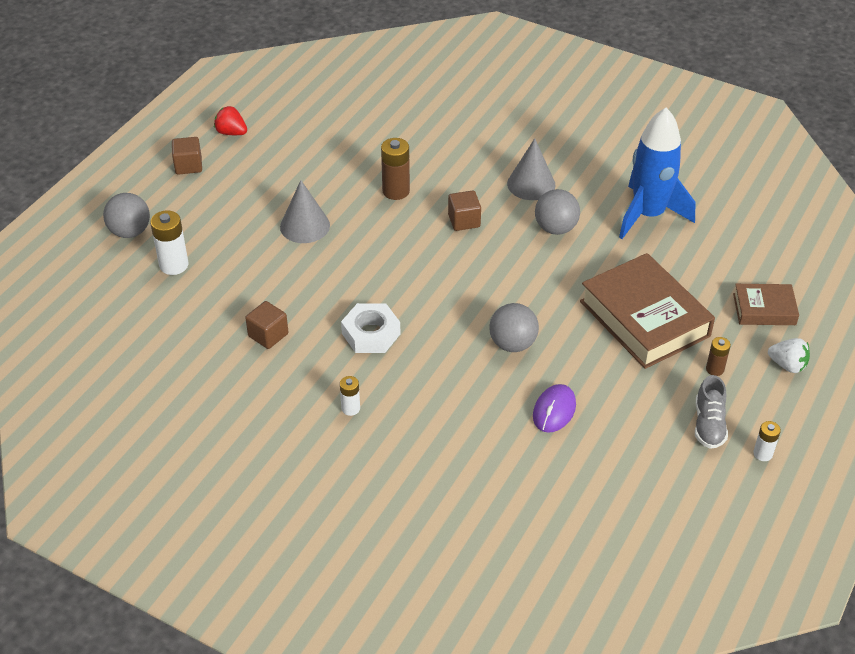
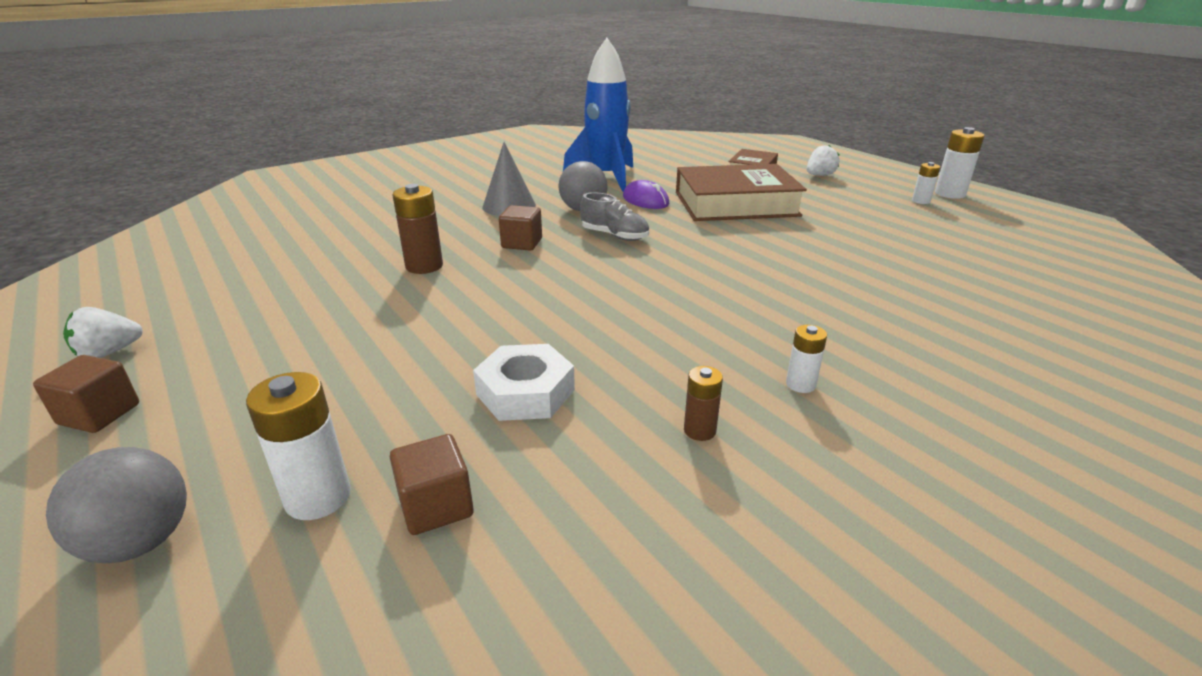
camera: 65 degrees left, 15 degrees down
red strawberry [214,106,247,135] -> white strawberry [63,307,143,358]
brown cube [245,301,288,349] -> brown cube moved to [390,434,474,535]
grey cone [280,180,330,243] -> none
white nut [341,303,400,353] -> white nut moved to [473,344,575,421]
grey ball [489,303,539,352] -> none
purple mouse [533,384,576,433] -> purple mouse moved to [623,180,669,209]
grey shoe [695,375,728,449] -> grey shoe moved to [580,192,649,241]
brown battery [706,337,731,376] -> brown battery moved to [684,366,723,441]
none -> white battery [935,127,984,199]

